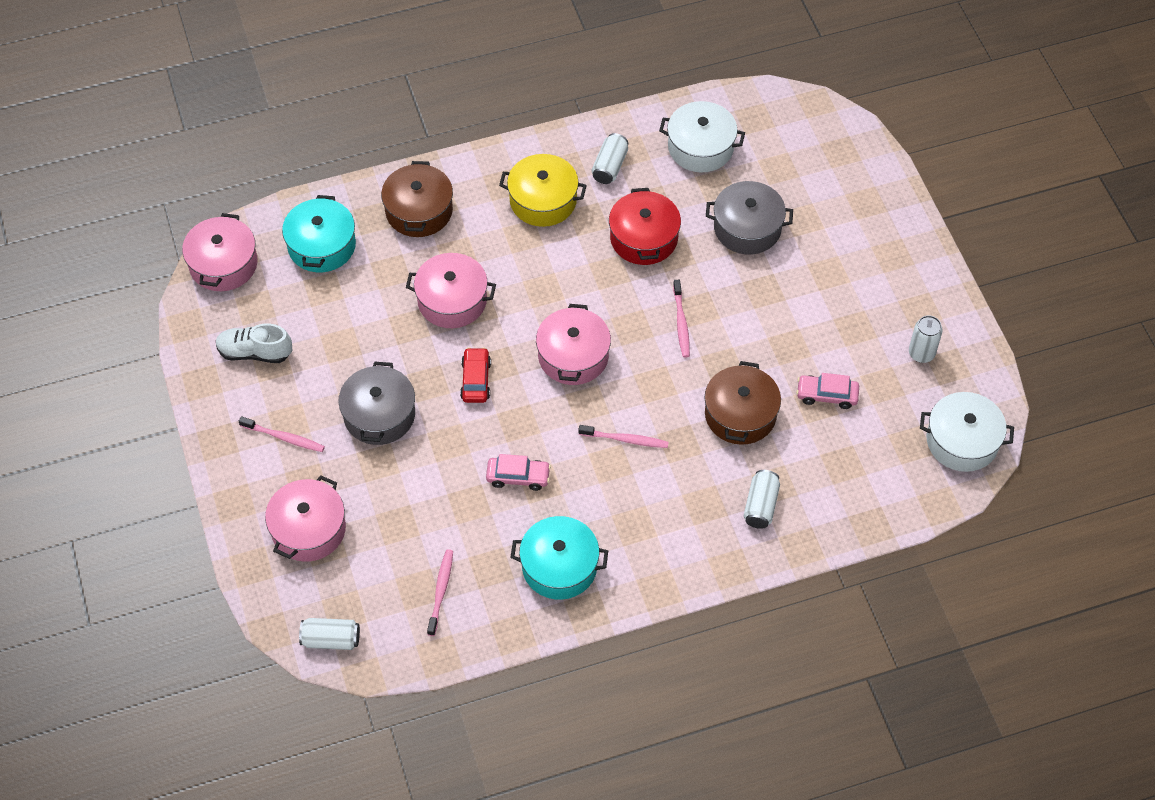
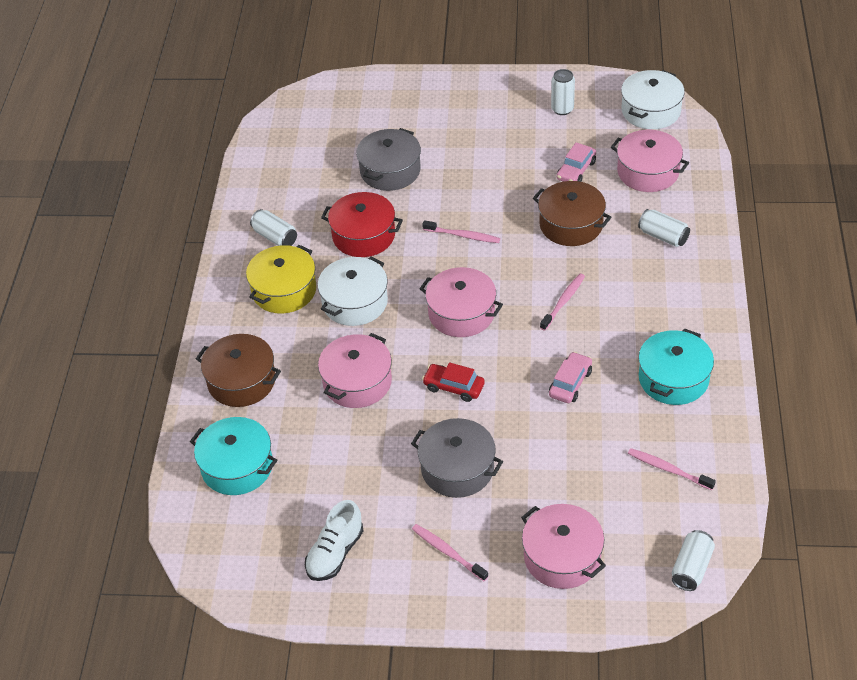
camera: 65 degrees left, 10 degrees down
pink pot [182,213,258,291] -> pink pot moved to [611,130,689,192]
pink toothbrush [239,416,325,452] -> pink toothbrush turned 90 degrees counterclockwise [412,524,488,581]
white pot [659,101,745,172] -> white pot moved to [318,256,388,326]

